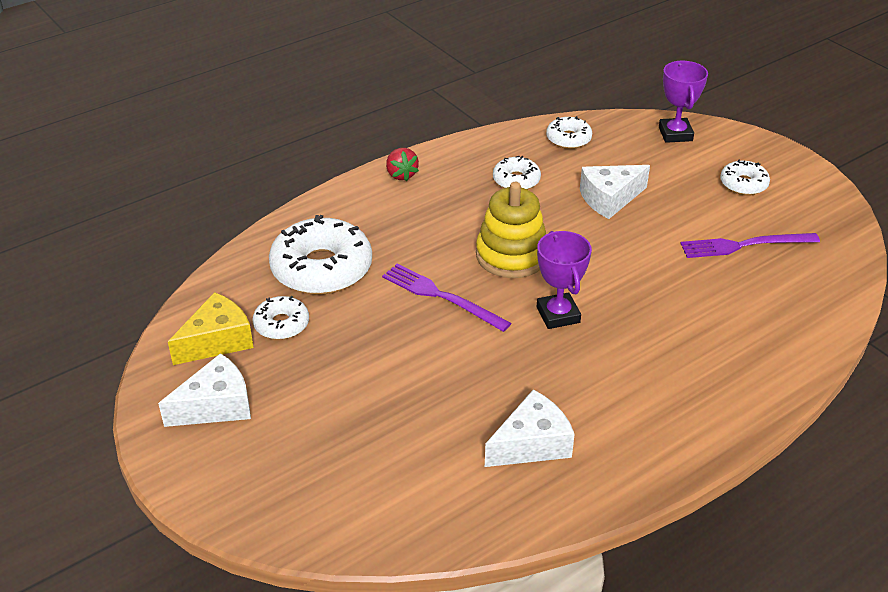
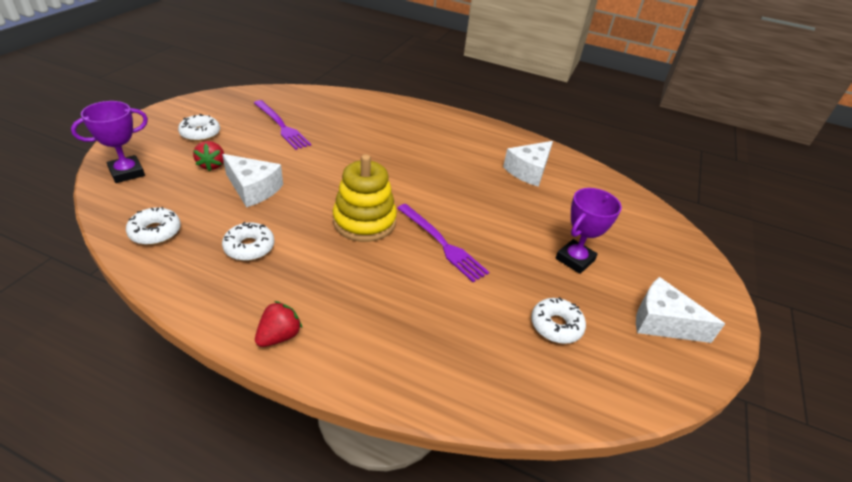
camera: 125 degrees left, 0 degrees up
yellow cheese [168,292,254,365] -> none
white donut [269,215,372,295] -> none
purple fork [382,264,511,332] -> purple fork turned 45 degrees counterclockwise [397,204,489,282]
white cheese [485,389,575,467] -> white cheese turned 75 degrees counterclockwise [503,141,553,187]
purple trophy [537,231,592,329] -> purple trophy moved to [556,188,622,274]
none -> red strawberry [193,141,224,171]

